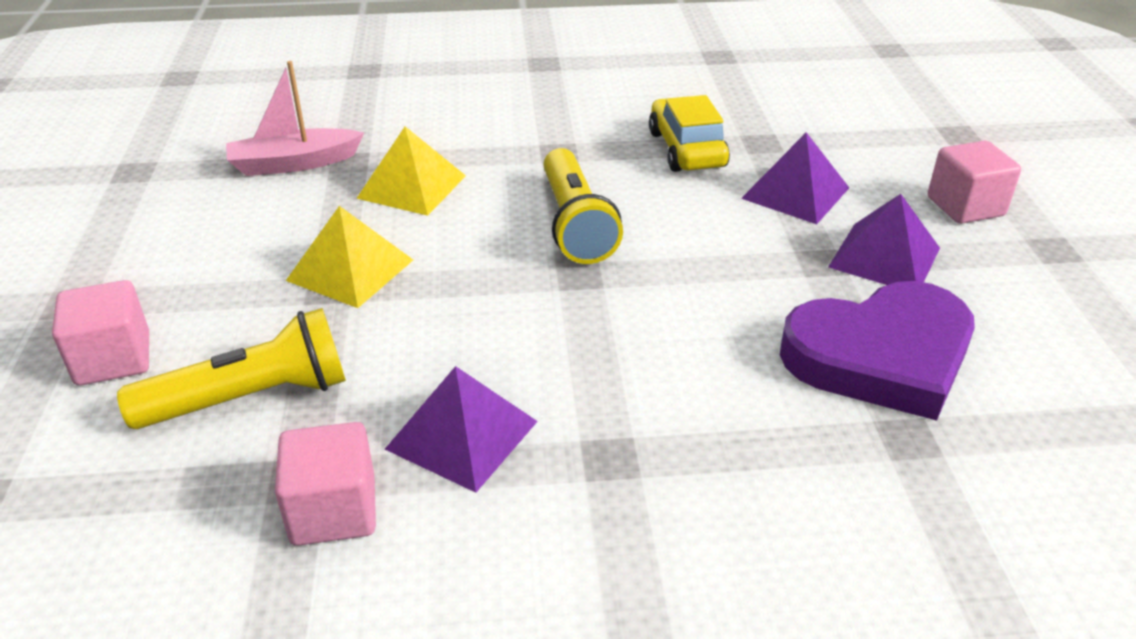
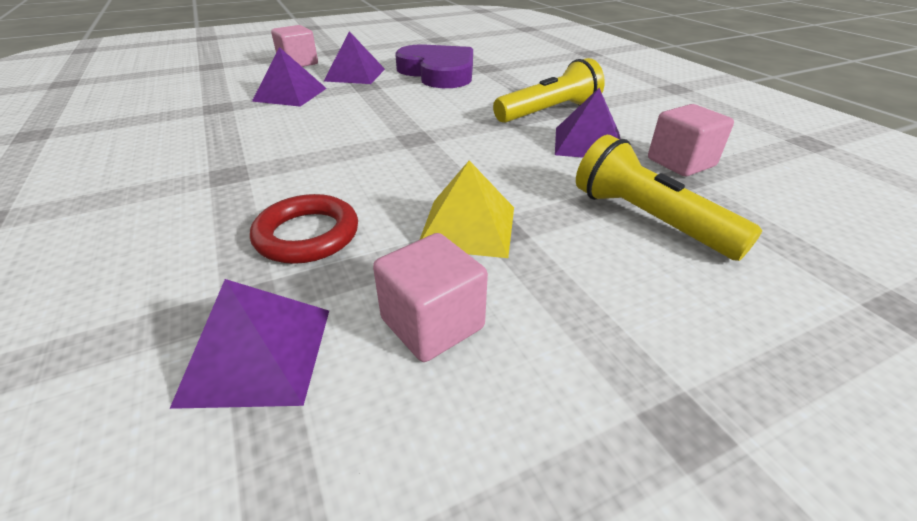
camera: 110 degrees left, 0 degrees up
pink cube [52,280,149,386] -> pink cube moved to [373,233,488,362]
pink boat [226,61,364,176] -> purple pyramid [170,279,329,409]
yellow pyramid [356,126,466,216] -> red ring [250,194,358,264]
yellow flashlight [544,148,623,264] -> yellow flashlight moved to [493,58,605,123]
yellow car [649,95,730,172] -> none

